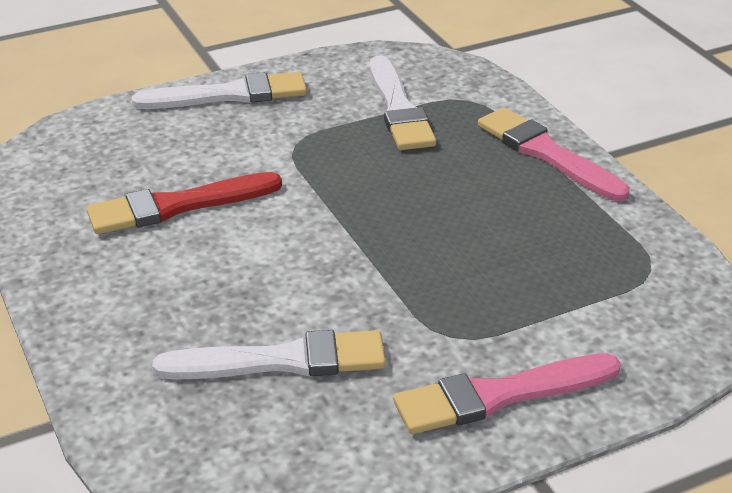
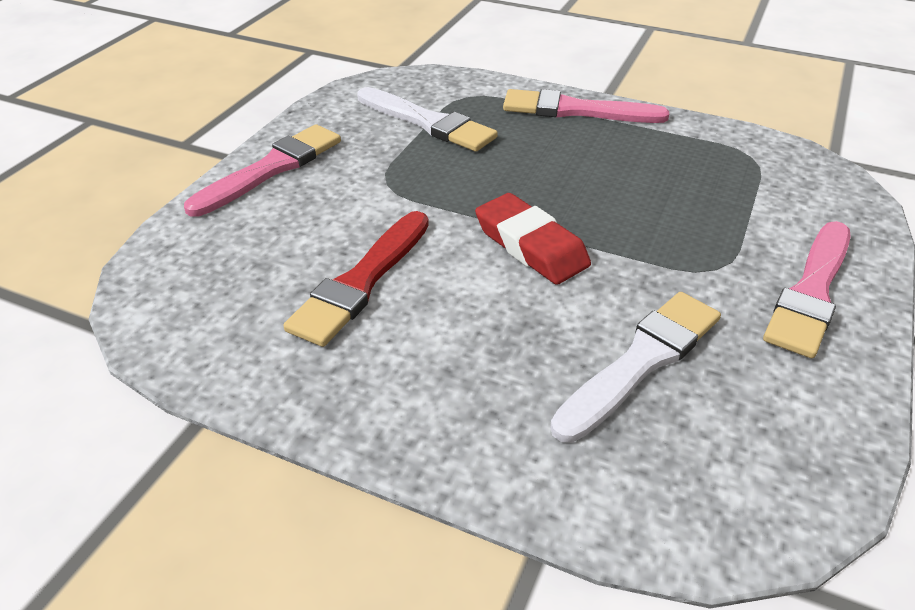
camera: 40 degrees left, 5 degrees up
white brush [132,72,307,109] -> pink brush [184,124,341,217]
none -> red eraser [475,193,591,285]

